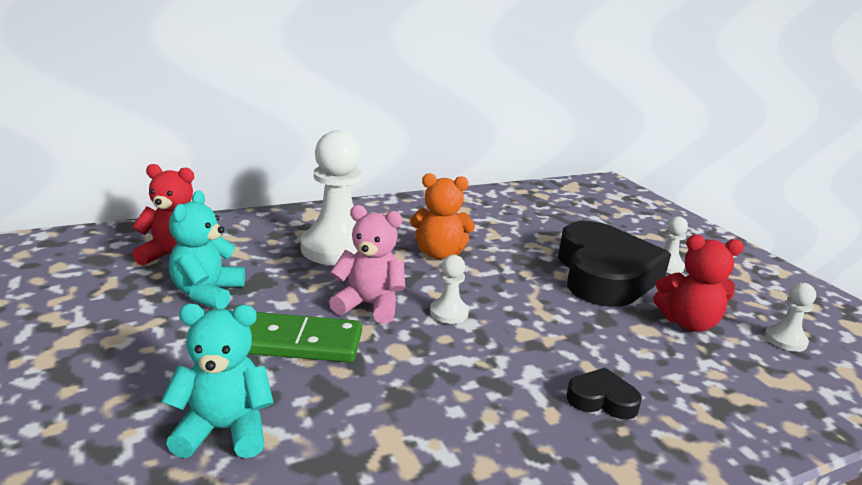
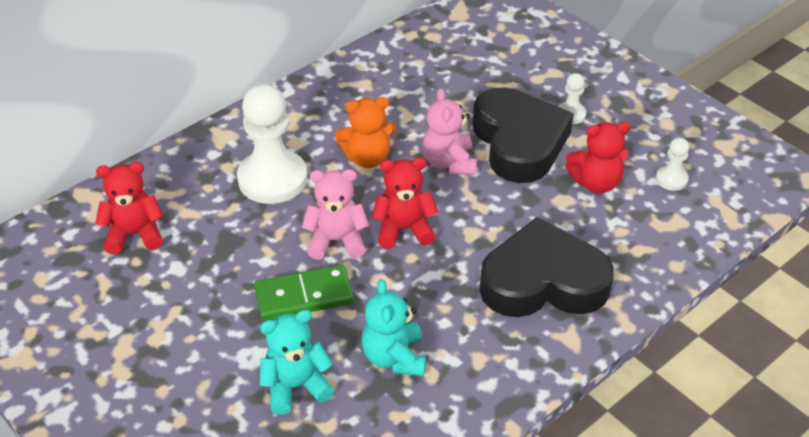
camera: 15 degrees left, 20 degrees up
turquoise teddy bear [169,191,245,309] -> turquoise teddy bear moved to [362,279,426,376]
white pawn [430,255,469,324] -> red teddy bear [372,157,438,249]
black heart [566,368,642,419] -> black heart [480,217,614,317], size x2.47
none -> pink teddy bear [423,88,477,175]

